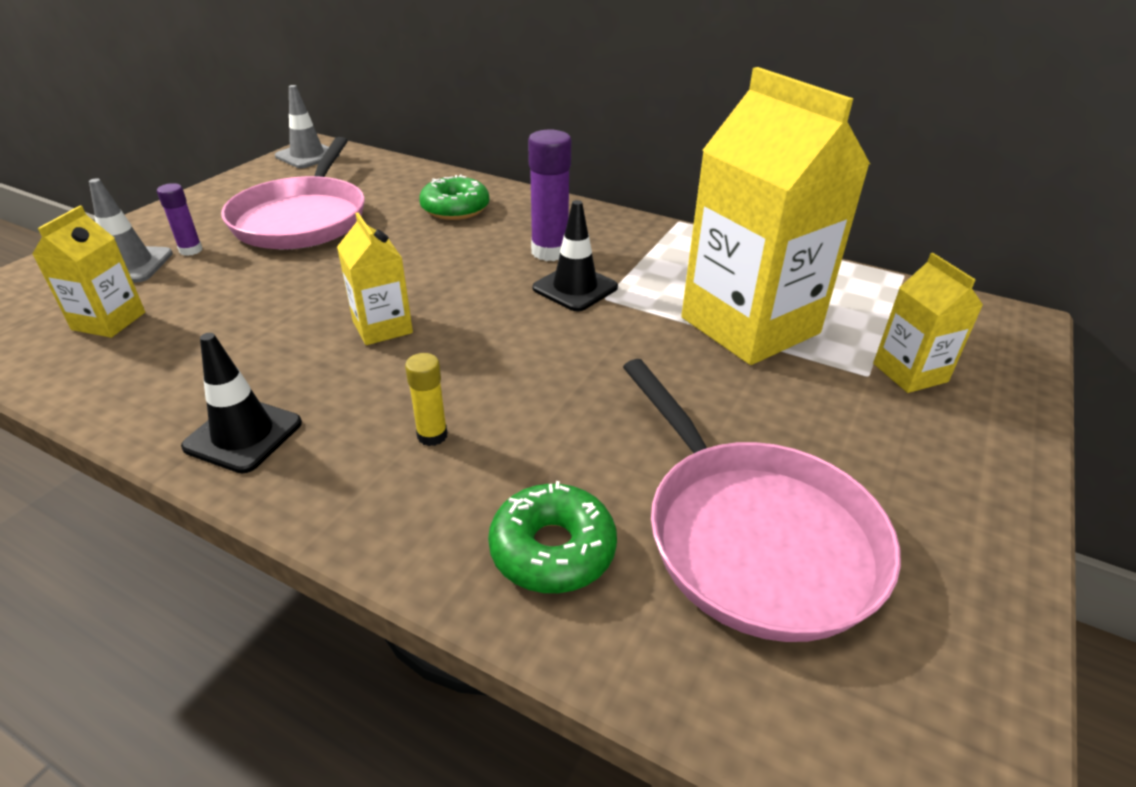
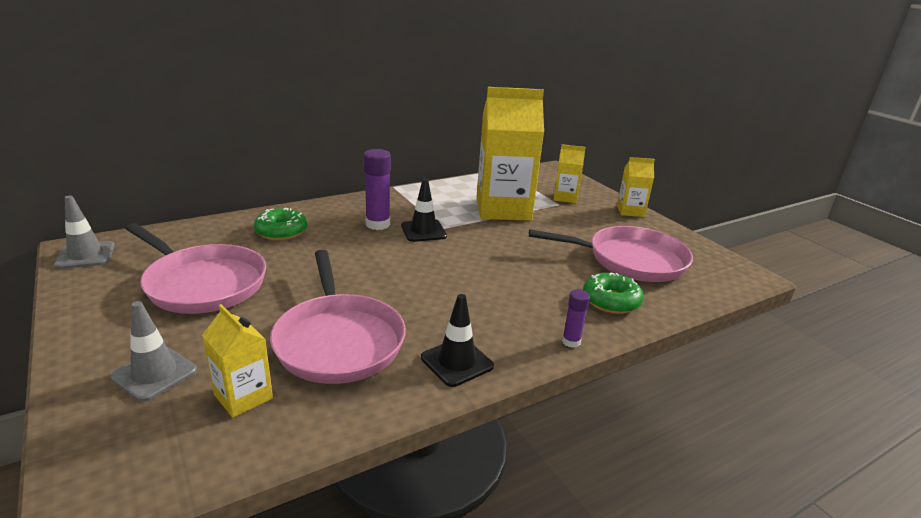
camera: 60 degrees left, 10 degrees down
purple glue stick [157,183,202,256] -> purple glue stick moved to [562,289,590,348]
yellow carton [337,212,413,345] -> yellow carton moved to [617,157,655,217]
yellow glue stick [405,353,447,446] -> none
none -> pink pan [270,250,406,384]

